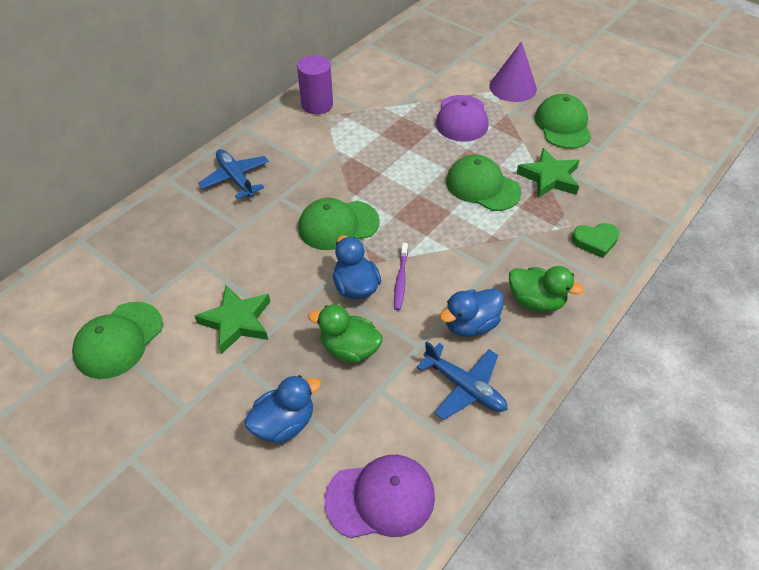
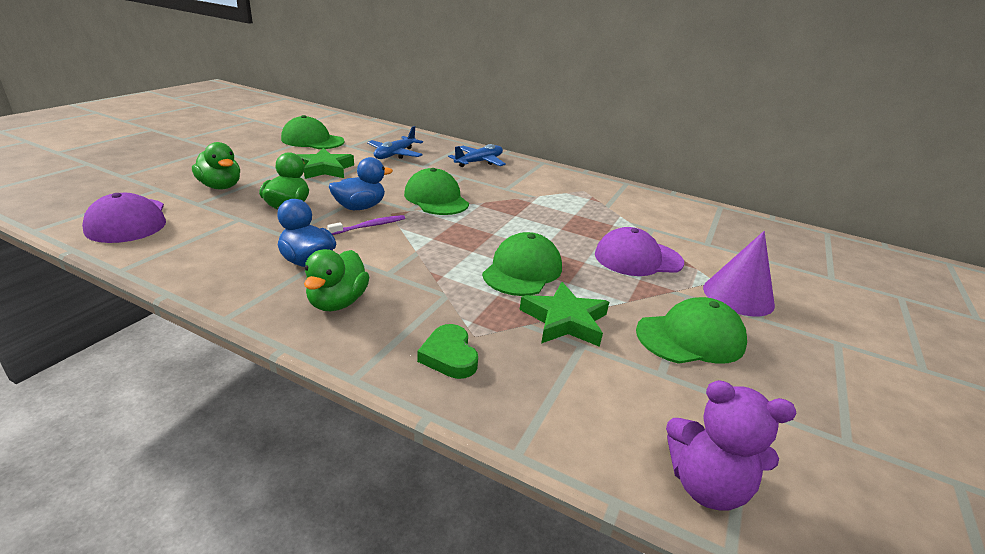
camera: 75 degrees right, 20 degrees down
blue duck [245,375,321,444] -> green duck [192,142,240,189]
purple cylinder [297,55,333,114] -> none
purple toothbrush [394,243,408,310] -> purple toothbrush turned 150 degrees clockwise [327,215,405,235]
blue plane [417,342,508,420] -> blue plane moved to [367,126,423,159]
none -> purple teddy bear [666,380,796,510]

